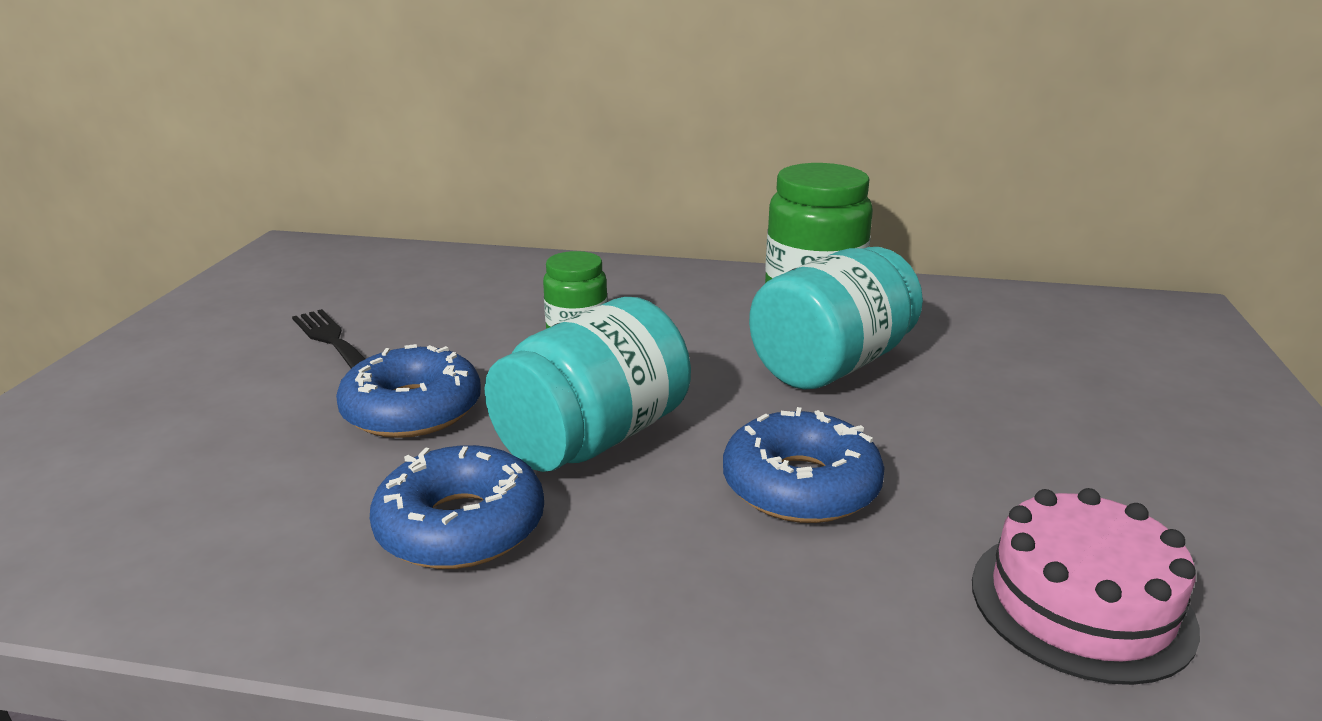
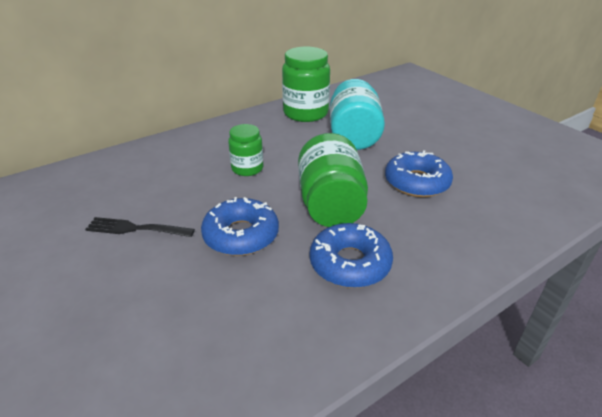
camera: 45 degrees left, 10 degrees up
turquoise jar [485,297,691,472] -> green jar [298,133,368,227]
pink cake [972,488,1200,685] -> none

